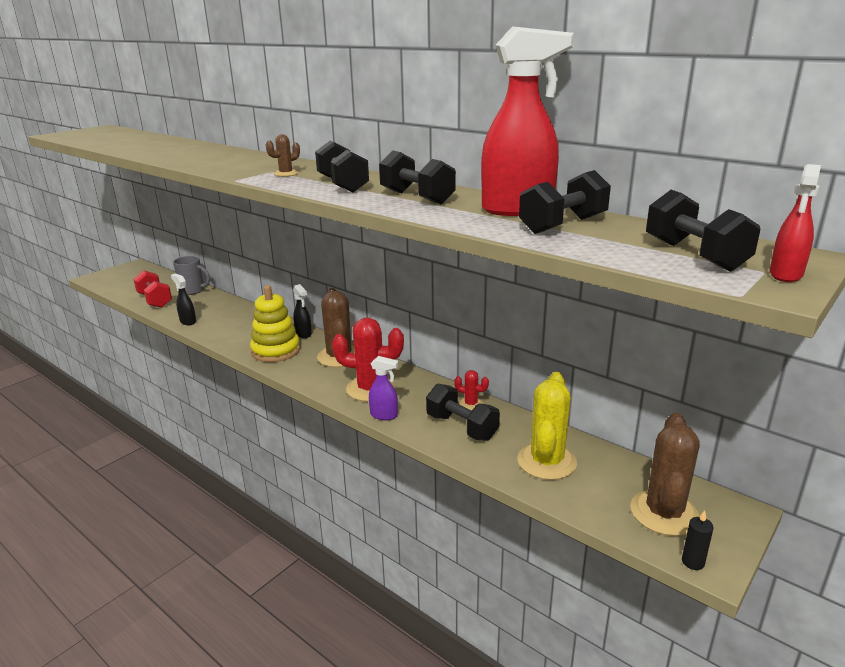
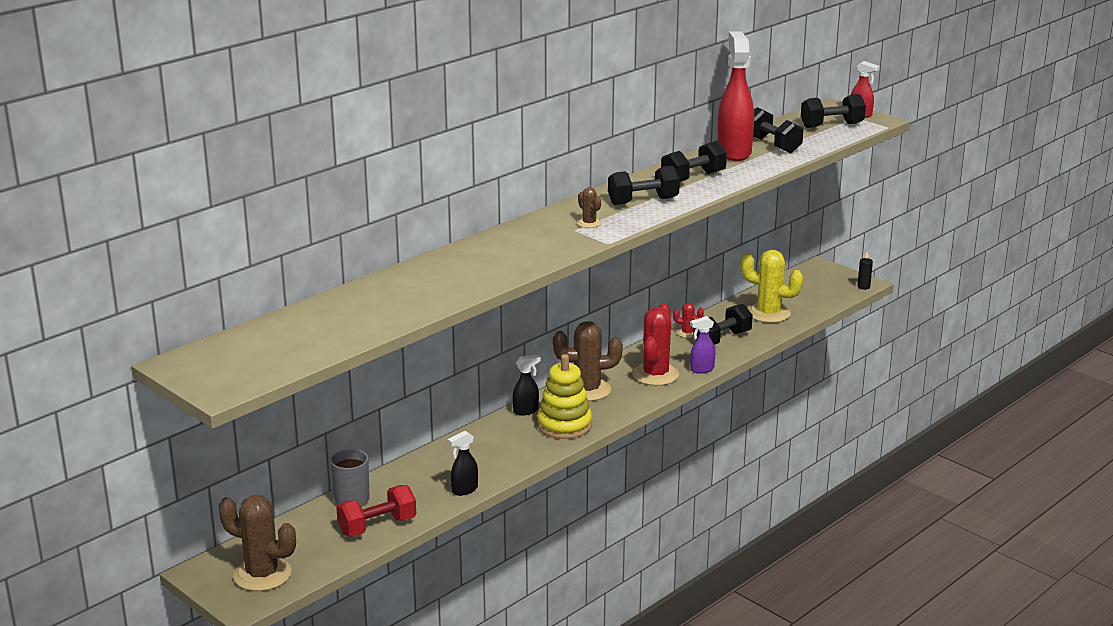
camera: 85 degrees left, 0 degrees up
purple spray bottle [369,356,399,420] -> purple spray bottle turned 135 degrees counterclockwise [690,316,715,373]
red cactus [454,370,489,411] -> red cactus turned 75 degrees clockwise [673,303,704,338]
brown cactus [630,413,700,536] -> brown cactus moved to [219,495,296,591]

